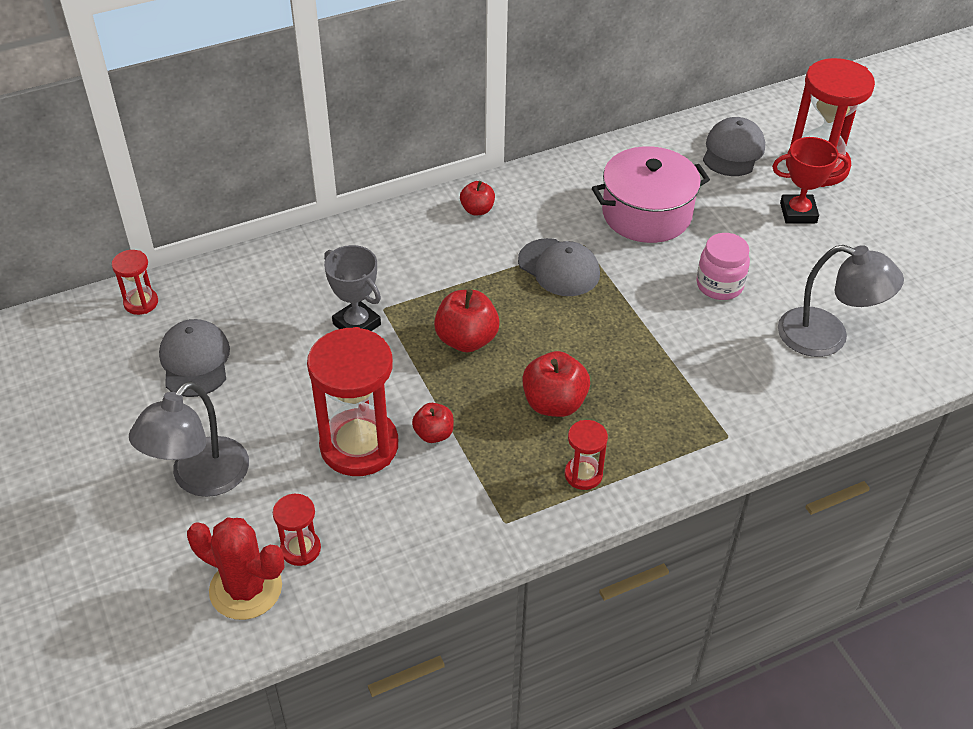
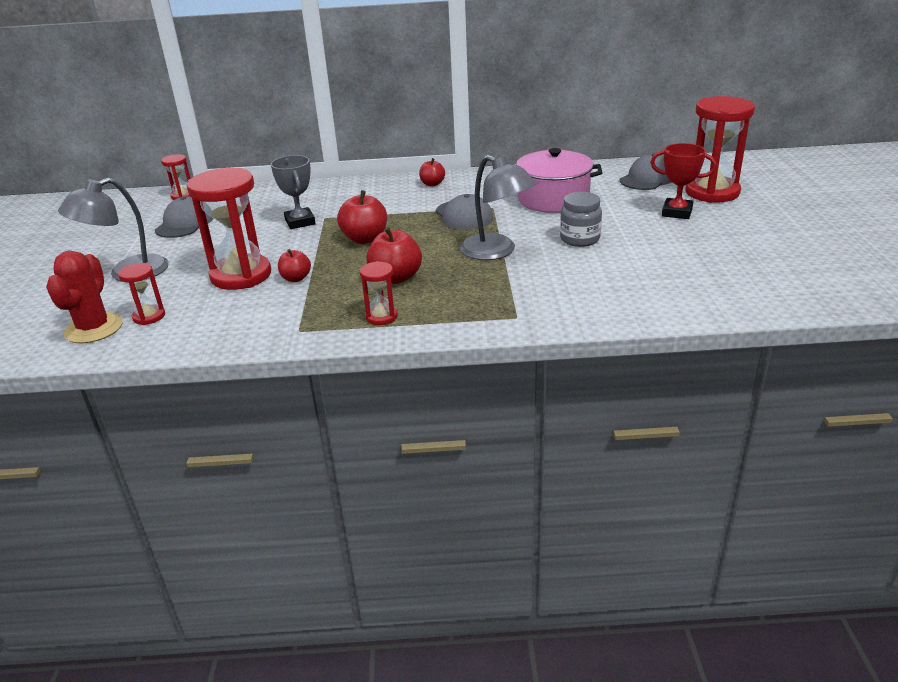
camera: 25 degrees right, 15 degrees down
red cactus [187,518,285,620] -> red cactus turned 45 degrees clockwise [46,251,123,343]
pink jar [696,233,750,300] -> grey jar [560,192,602,247]
grey lamp [778,245,904,357] -> grey lamp moved to [460,155,536,260]

